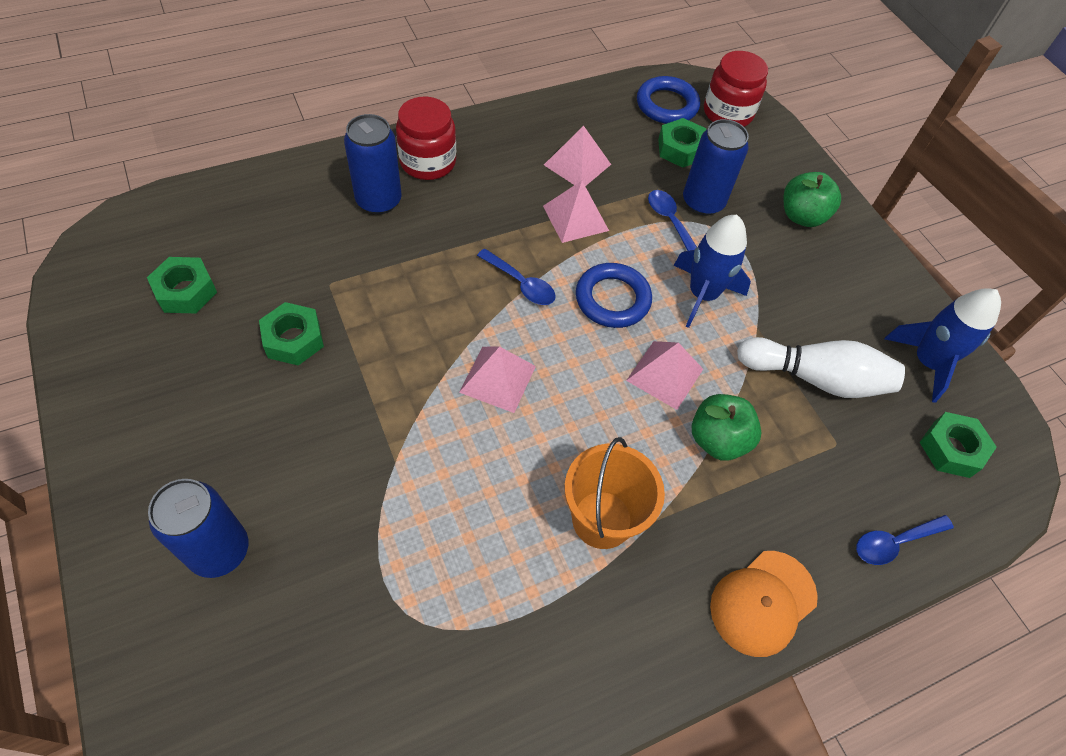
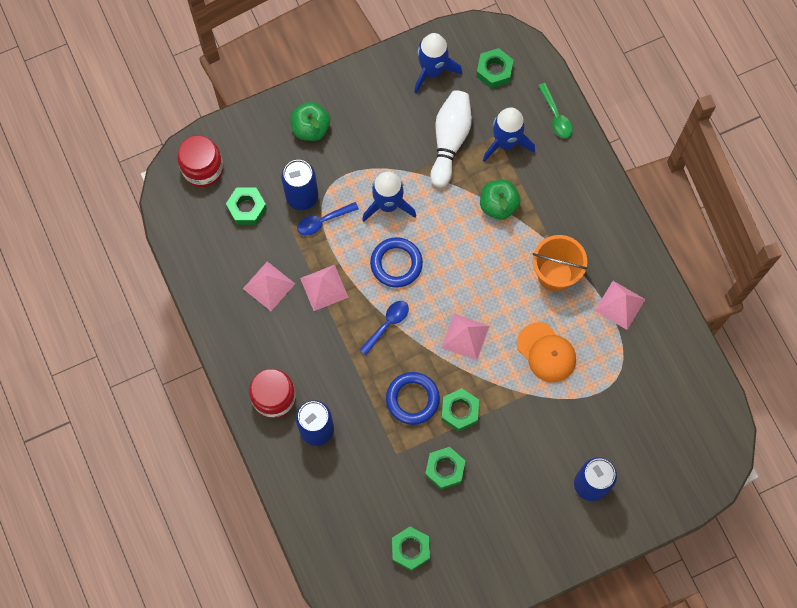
camera: 85 degrees left, 15 degrees up
pink pyramid [626,341,703,410] -> pink pyramid moved to [595,281,646,330]
blue ring [637,76,700,124] -> blue ring moved to [386,372,440,425]
orange cap [710,551,818,657] -> orange cap moved to [517,322,576,382]
blue spoon [856,515,954,565] -> green spoon [538,83,572,138]
none -> green nut [441,388,479,432]
none -> blue rocket [483,107,535,162]

